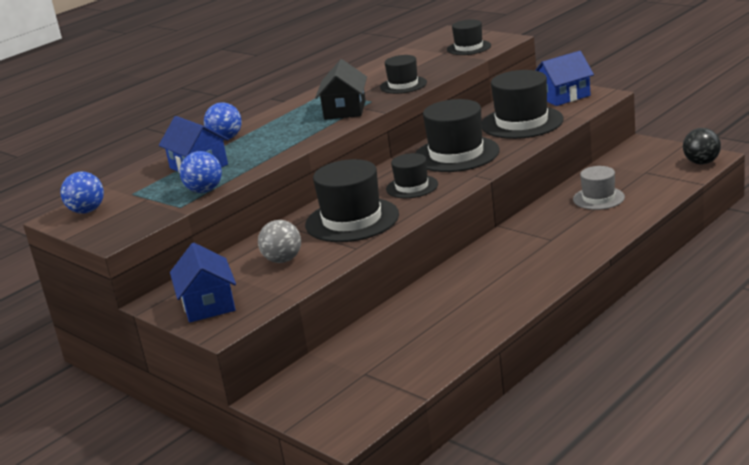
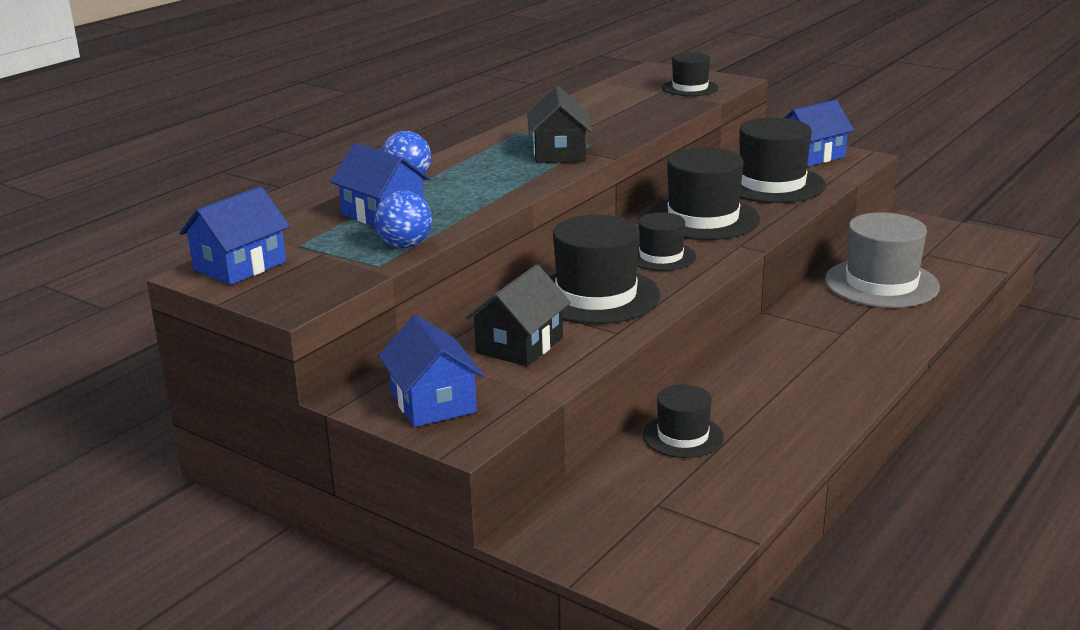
camera: 10 degrees left, 0 degrees up
blue ball [60,172,104,214] -> blue house [179,186,290,285]
grey ball [258,220,301,263] -> black house [465,264,571,366]
black hat [380,55,427,94] -> black hat moved to [643,384,724,458]
grey hat [573,166,625,210] -> grey hat [825,212,940,308], size x1.72
black ball [683,128,721,164] -> none

